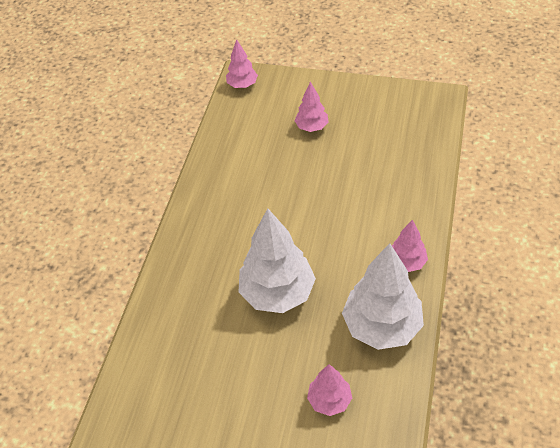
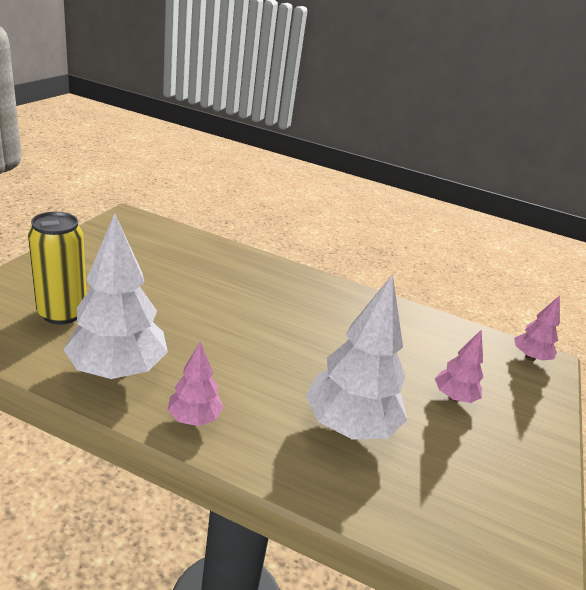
camera: 90 degrees right, 20 degrees down
white tree [239,208,316,313] -> white tree moved to [306,274,407,439]
pink tree [307,364,352,416] -> yellow can [28,212,86,324]

